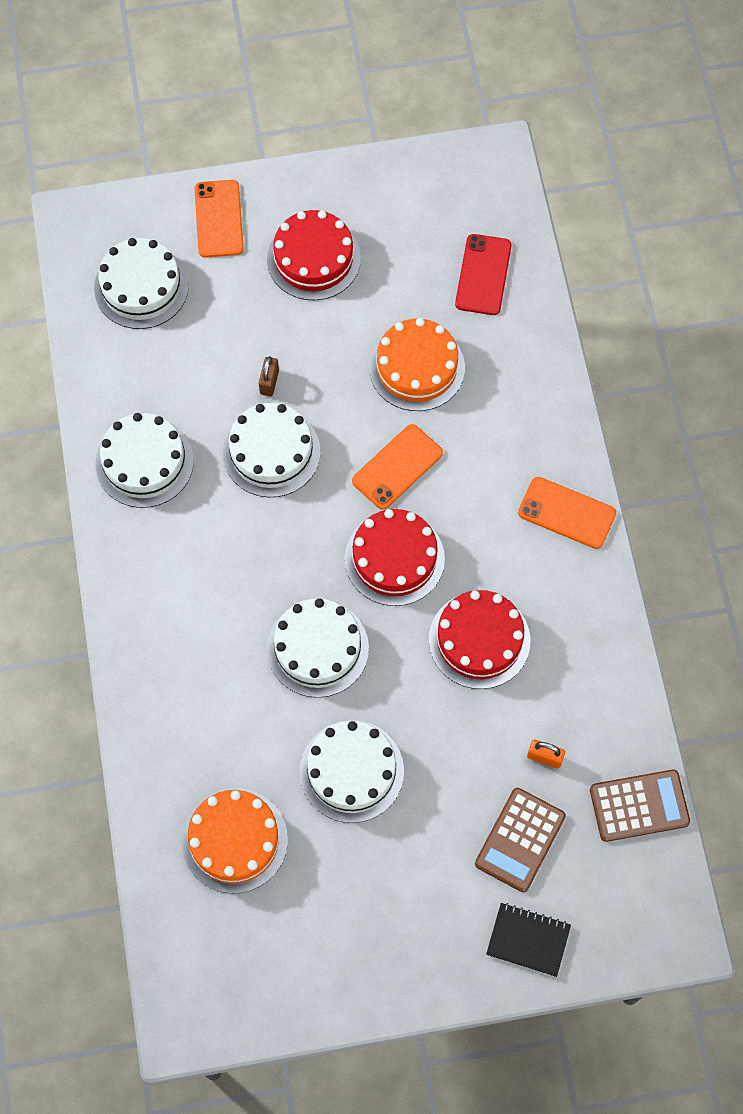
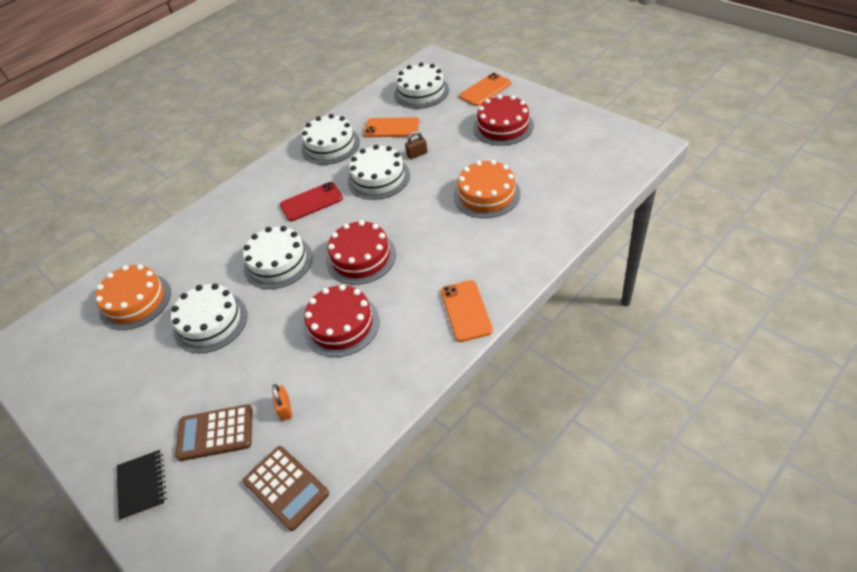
camera: 60 degrees right, 20 degrees down
orange phone [352,424,443,510] -> orange phone moved to [364,117,419,137]
red phone [455,234,512,315] -> red phone moved to [280,182,343,221]

